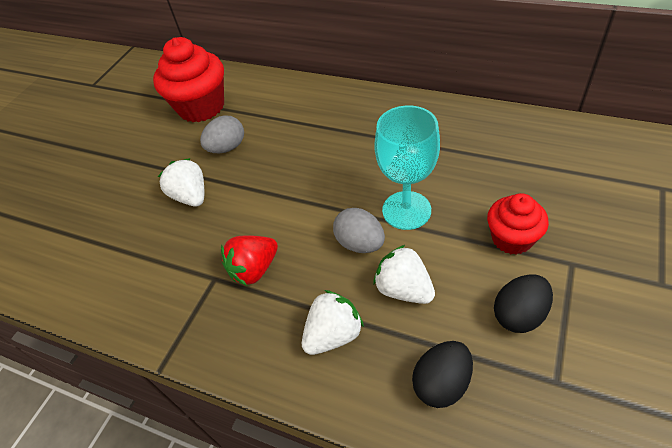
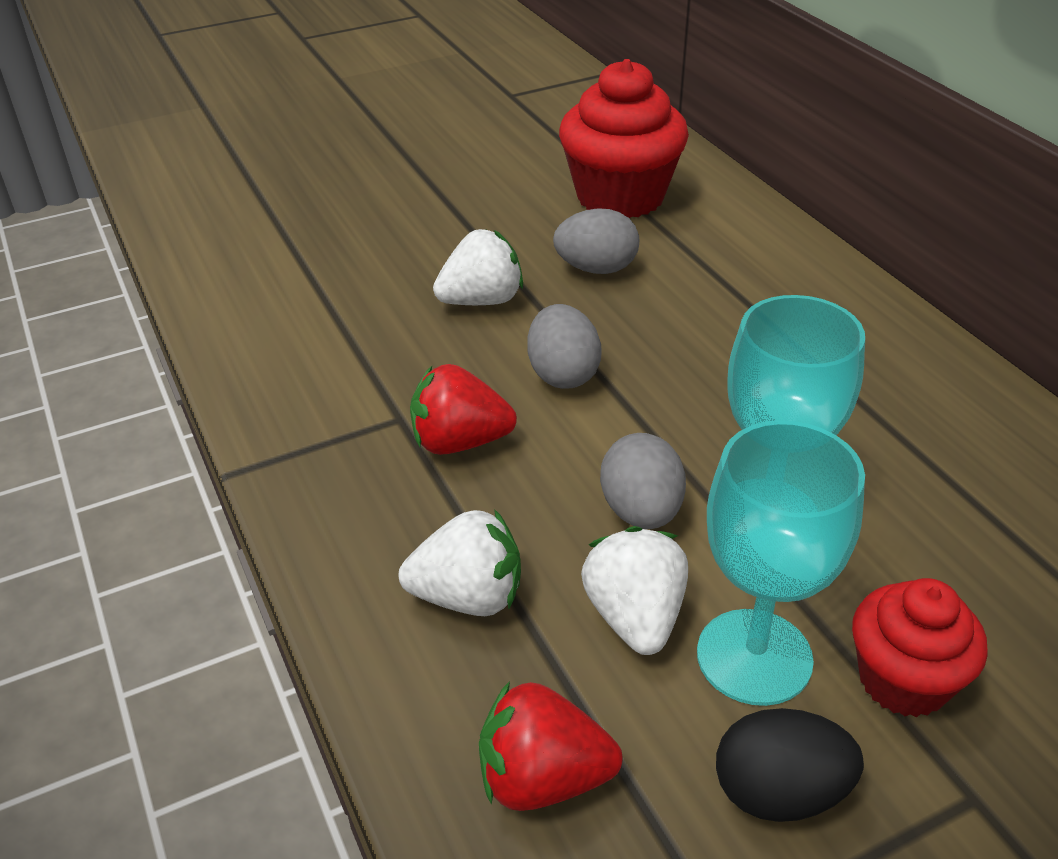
camera: 35 degrees right, 10 degrees down
white strawberry [158,158,204,207] -> white strawberry turned 60 degrees clockwise [433,229,523,305]
black egg [412,341,473,408] -> red strawberry [479,681,623,811]
none -> grey egg [527,304,601,389]
none -> turquoise goblet [697,420,865,706]

